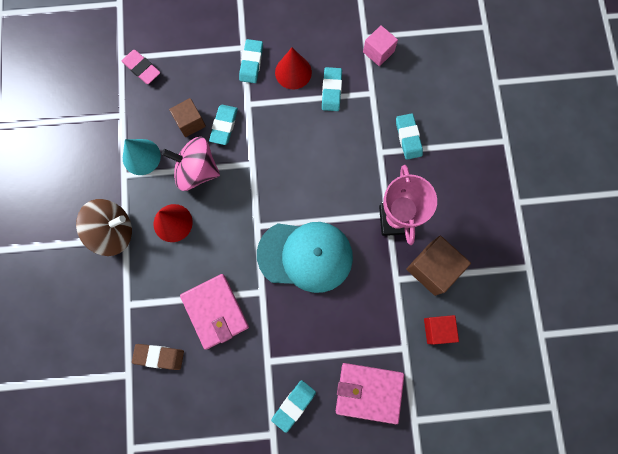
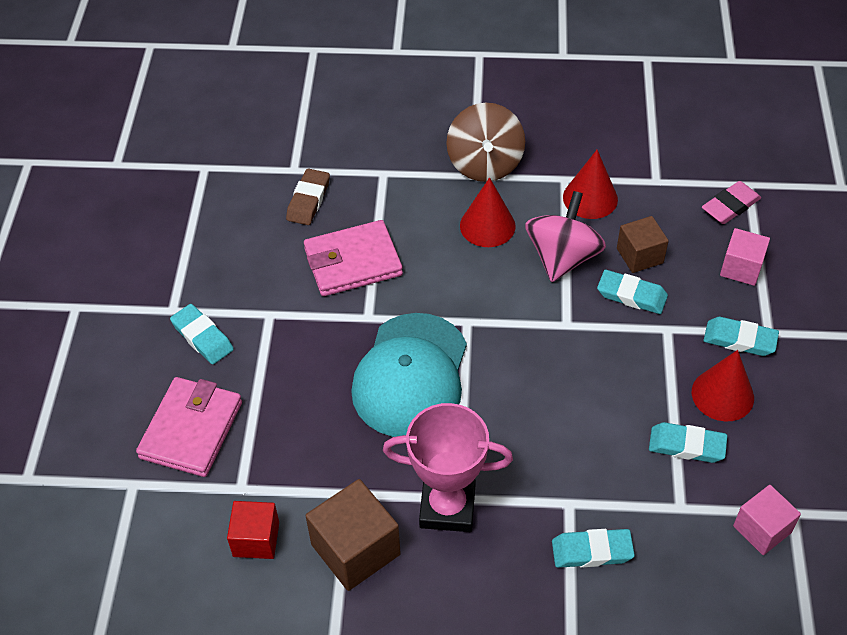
camera: 100 degrees right, 25 degrees down
turquoise cone [123,139,161,175] -> red cone [563,150,618,219]
none -> pink cube [720,228,770,286]

